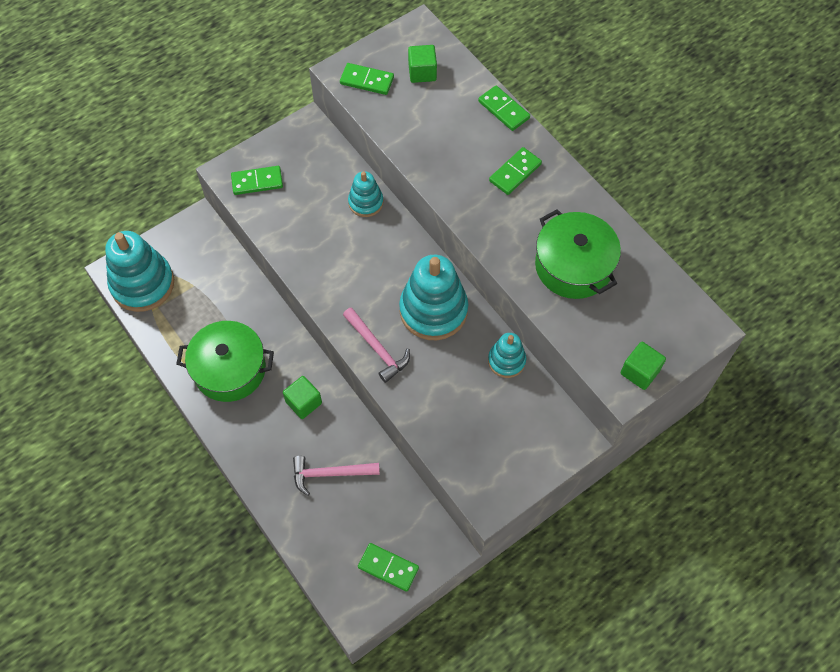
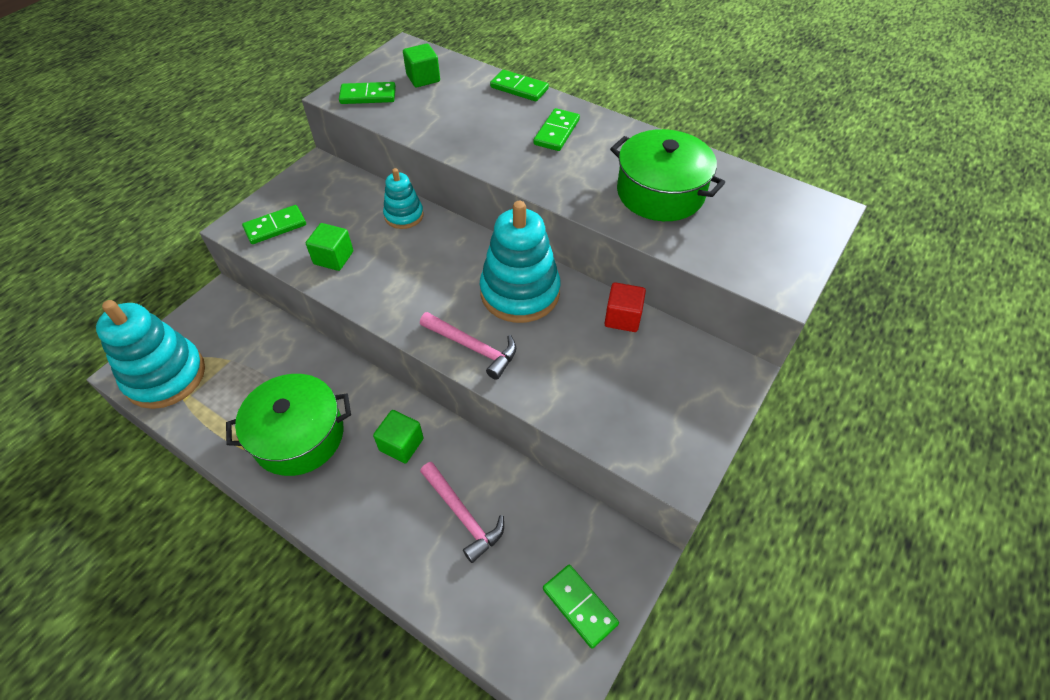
camera: 20 degrees left, 10 degrees down
pink hammer [293,456,380,496] -> pink hammer turned 105 degrees counterclockwise [420,462,504,563]
green domino [358,543,419,592] -> green domino turned 45 degrees clockwise [543,565,619,649]
turquoise stacking toy [488,333,526,378] -> red cube [604,282,646,332]
green cube [620,342,666,390] -> green cube moved to [306,223,353,271]

